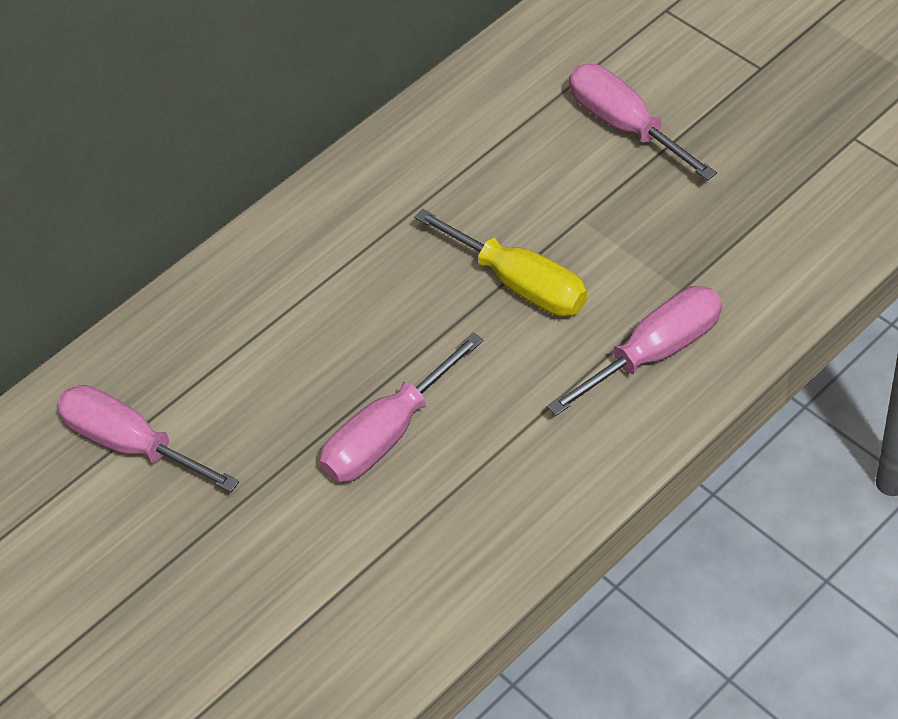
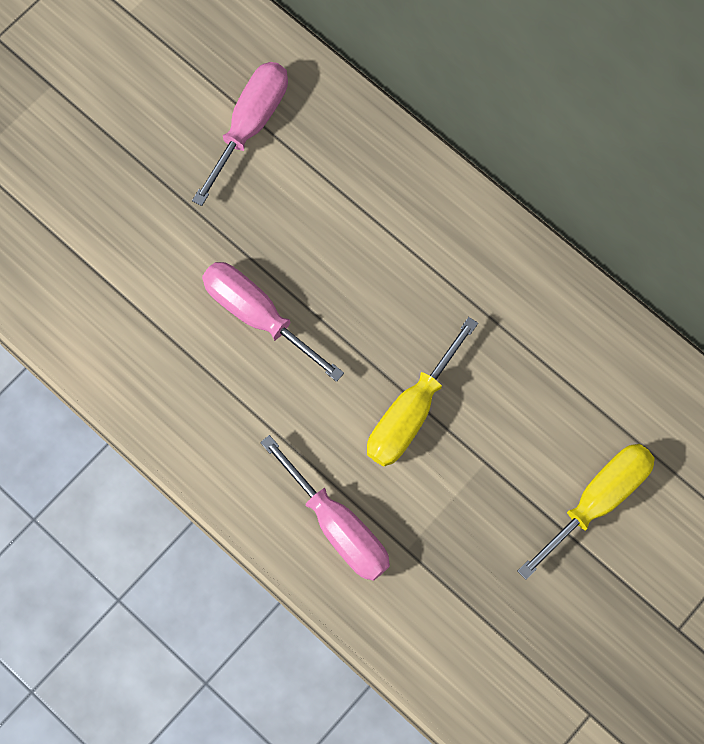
camera: 80 degrees right, 20 degrees up
pink screwdriver [569,64,717,181] -> yellow screwdriver [517,444,655,580]

